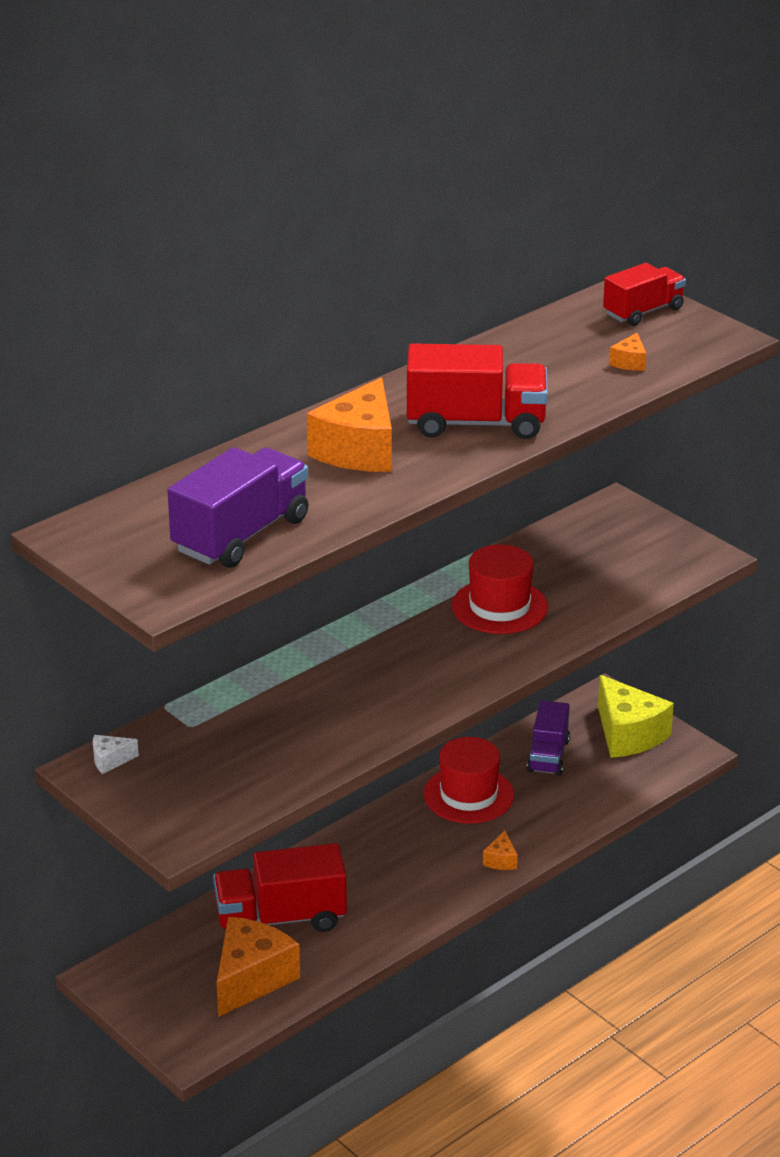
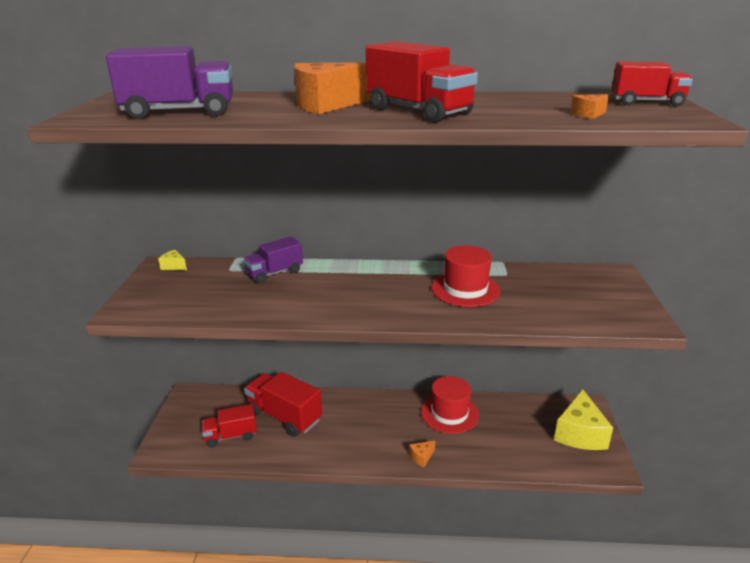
camera: 45 degrees right, 5 degrees down
white cheese [93,735,139,774] -> yellow cheese [158,250,187,270]
orange cheese [217,917,300,1017] -> red truck [202,404,257,448]
purple truck [527,700,570,776] -> purple truck moved to [243,237,303,283]

